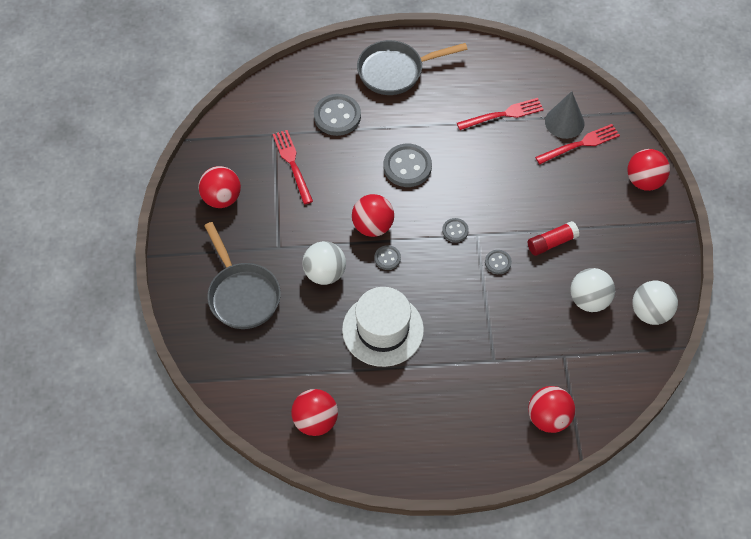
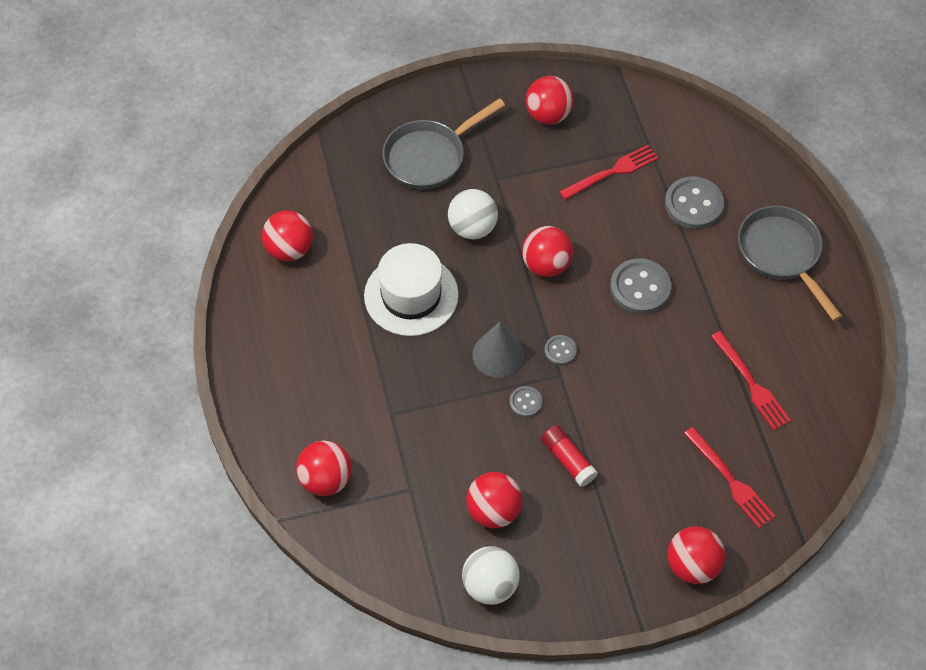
camera: 80 degrees right, 0 degrees up
grey button [374,245,401,270] -> none
grey cone [545,91,584,139] -> grey cone moved to [472,322,524,378]
white ball [571,268,615,312] -> red ball [466,472,522,528]

